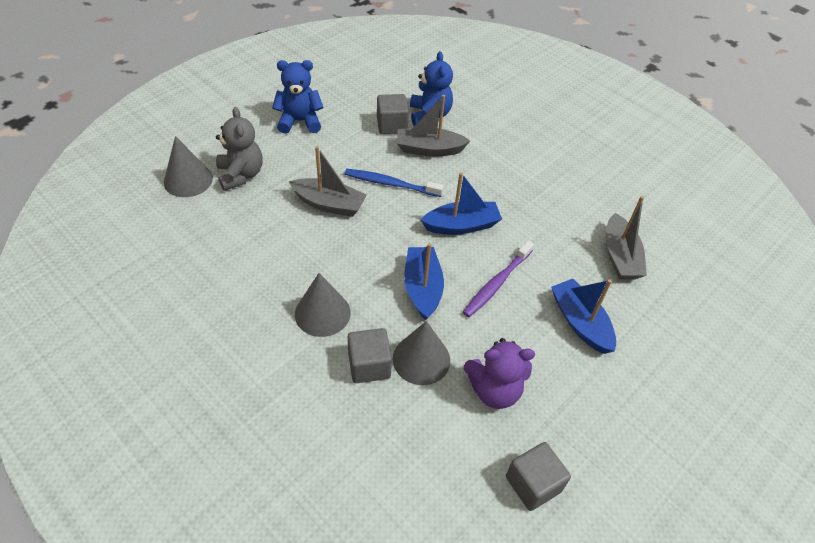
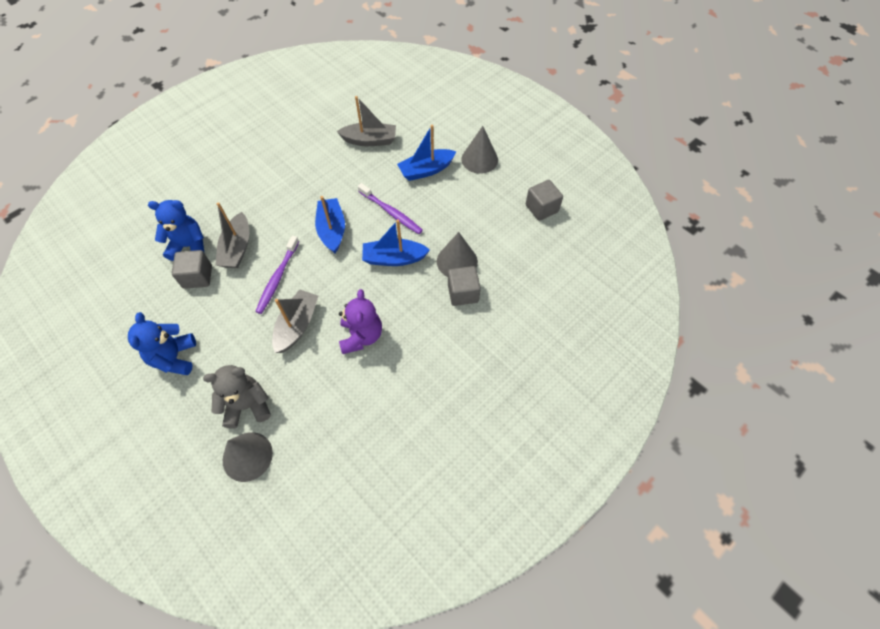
camera: 85 degrees left, 10 degrees up
grey cone [295,273,351,337] -> grey cone moved to [461,126,498,174]
blue toothbrush [345,169,444,197] -> purple toothbrush [255,236,299,314]
purple teddy bear [464,338,535,409] -> purple teddy bear moved to [339,289,382,354]

